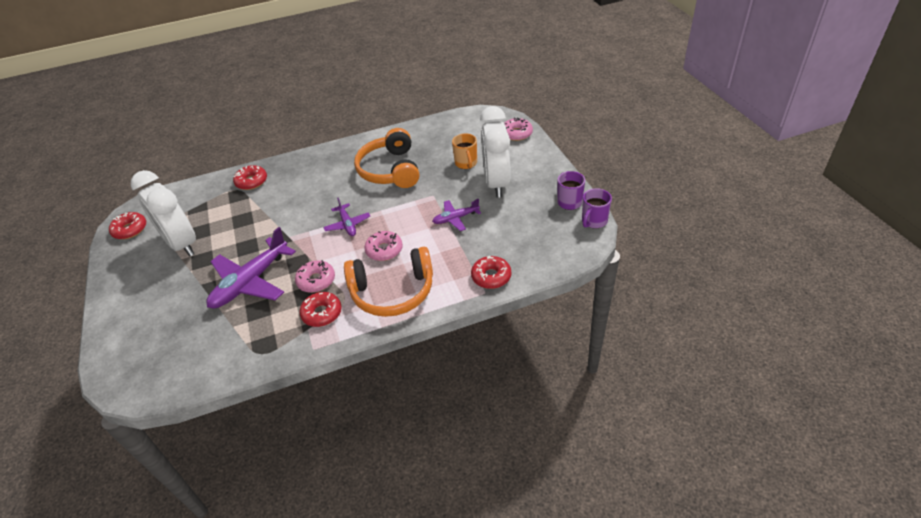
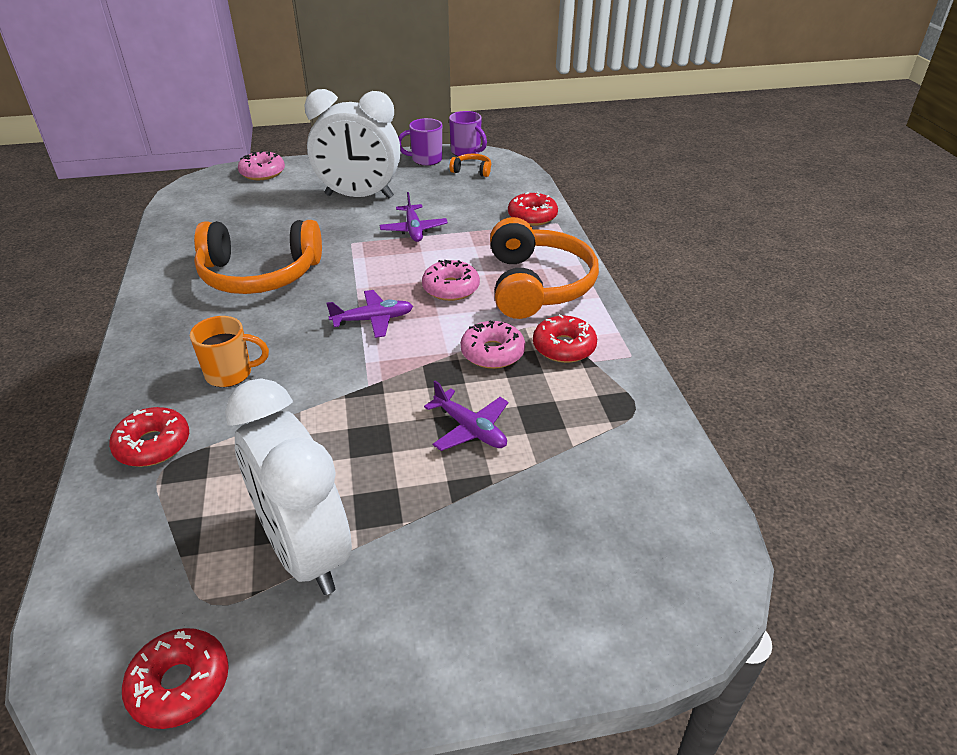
camera: 85 degrees left, 5 degrees down
white clock [131,170,196,256] -> white clock turned 90 degrees clockwise [225,379,352,595]
purple plane [206,227,296,309] -> purple plane [424,380,508,451], size x0.53
orange mug [452,133,477,169] -> orange mug moved to [190,316,269,387]
none -> orange headphones [450,154,491,177]

